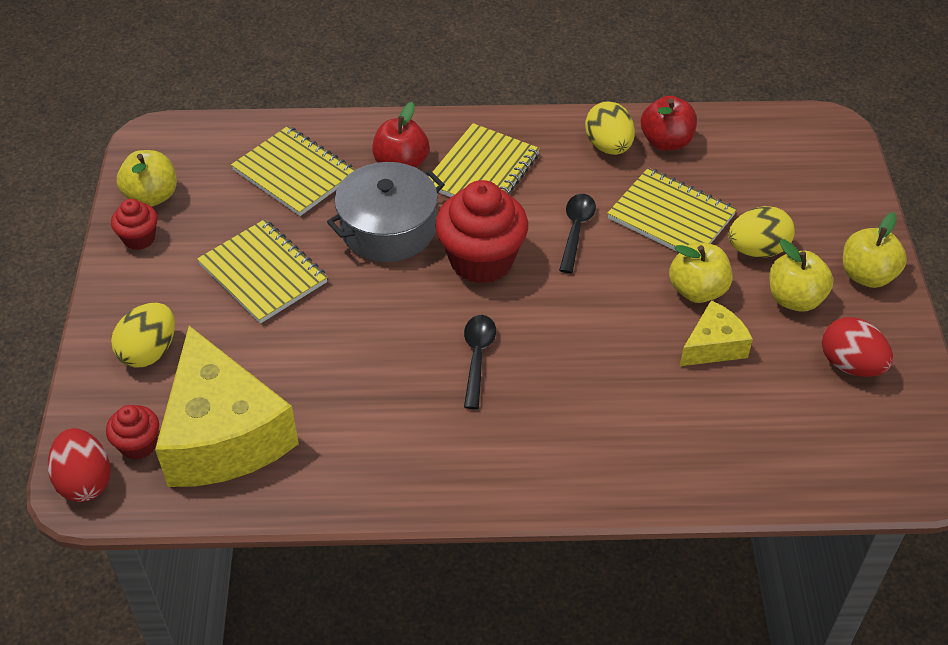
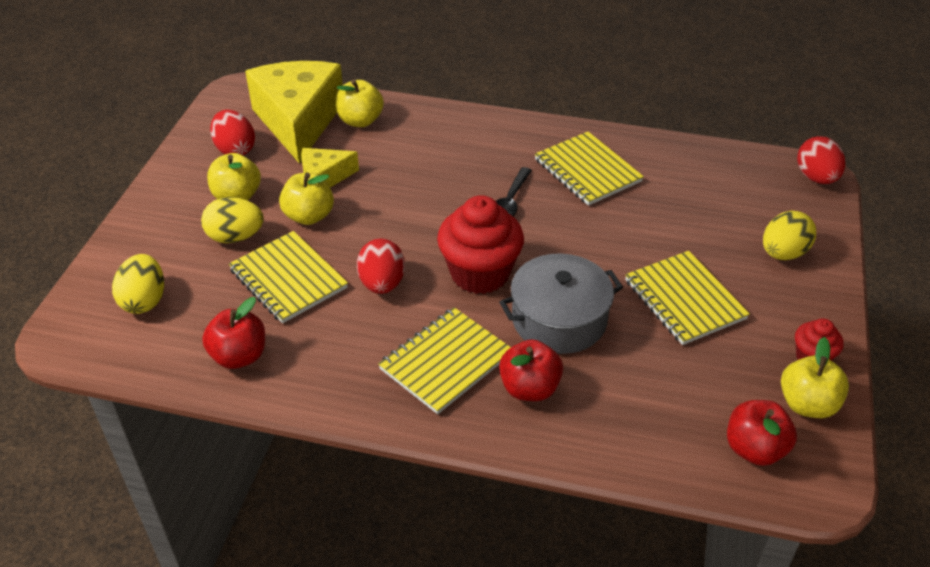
camera: 165 degrees left, 5 degrees down
red cupcake [106,405,159,460] -> none
yellow cheese [155,326,299,487] -> yellow cheese moved to [245,61,343,164]
yellow notebook [231,126,355,216] -> yellow notebook moved to [535,131,644,206]
black spoon [559,194,596,273] -> red egg [357,238,405,294]
yellow egg [585,101,635,155] -> yellow egg moved to [112,254,164,314]
yellow apple [843,212,907,288] -> yellow apple moved to [336,79,384,127]
none -> red apple [727,400,797,466]

